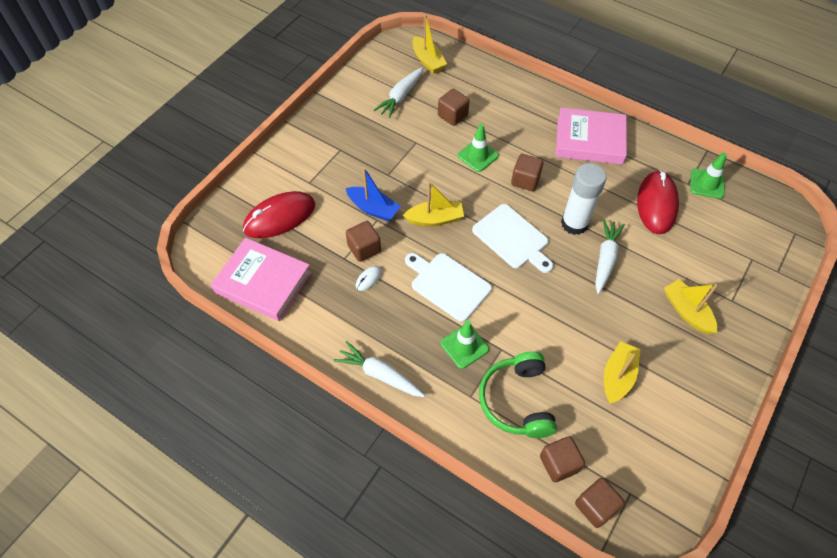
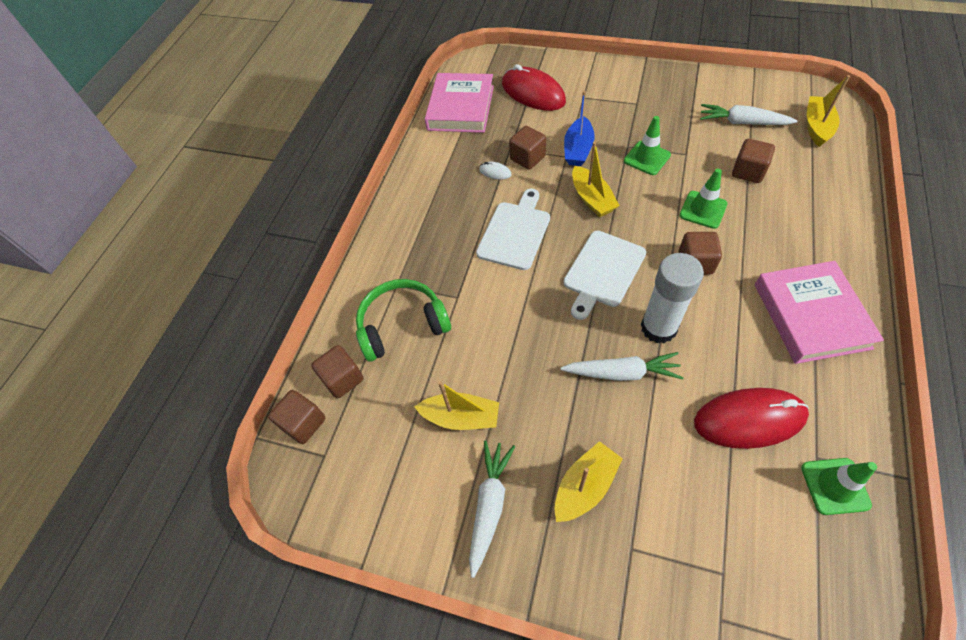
camera: 80 degrees right, 0 degrees up
white carrot [334,341,425,397] -> white carrot moved to [469,440,515,578]
yellow boat [412,15,447,74] -> yellow boat turned 150 degrees clockwise [807,75,850,147]
green traffic cone [441,321,489,369] -> green traffic cone moved to [624,116,671,175]

